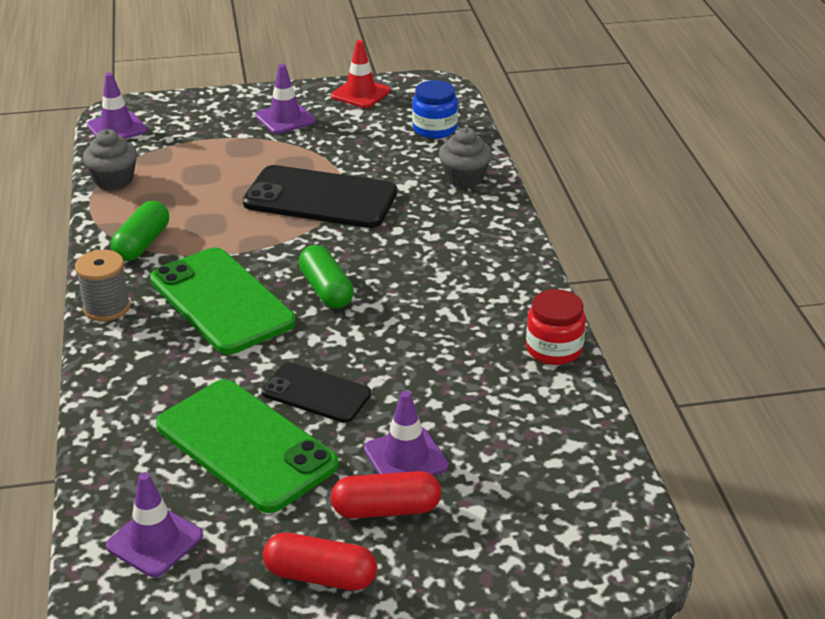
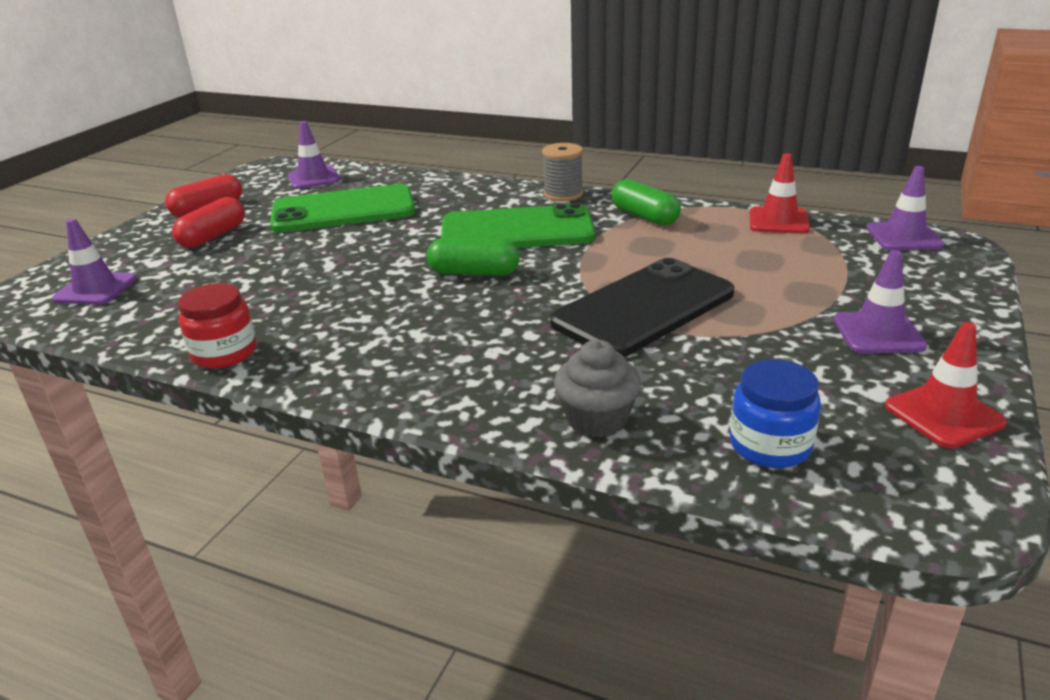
camera: 125 degrees right, 5 degrees down
grey cupcake [83,129,137,190] -> red traffic cone [750,153,810,234]
black phone [262,362,371,423] -> none
purple traffic cone [364,391,449,476] -> purple traffic cone moved to [52,219,137,305]

